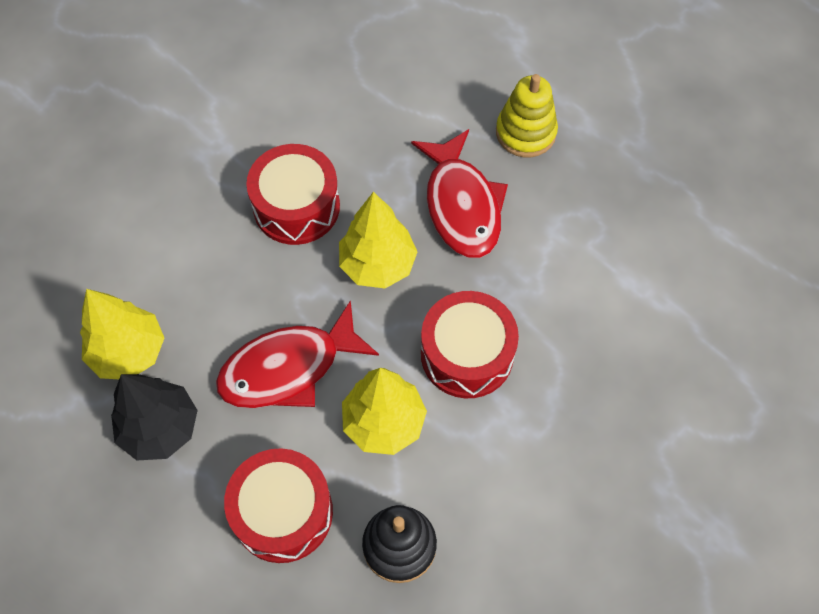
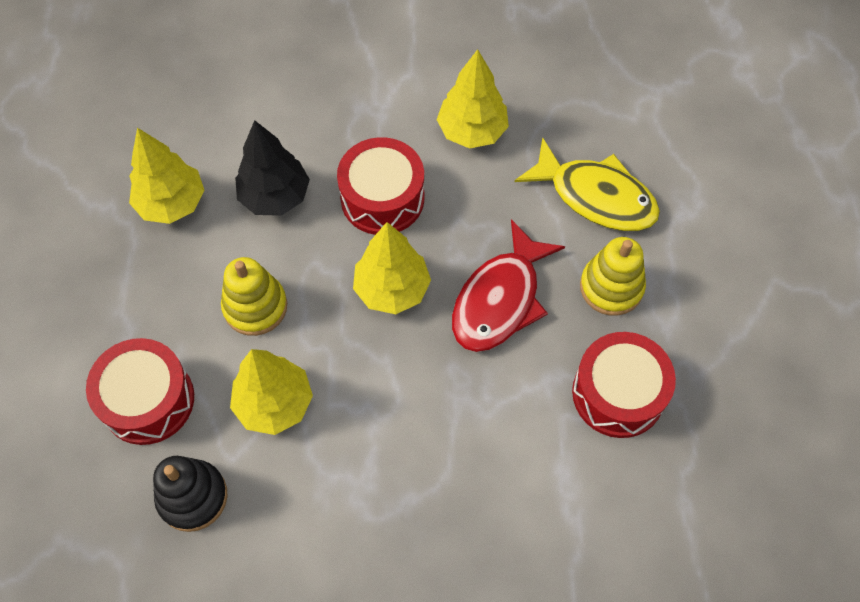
camera: 45 degrees right, 0 degrees up
black tree [111,374,198,460] -> black tree moved to [235,120,310,216]
red fish [216,300,379,408] -> yellow stacking toy [221,257,287,336]
red drum [421,291,519,398] -> red drum moved to [572,332,676,438]
none -> yellow tree [437,49,509,149]
none -> yellow fish [515,137,660,231]

